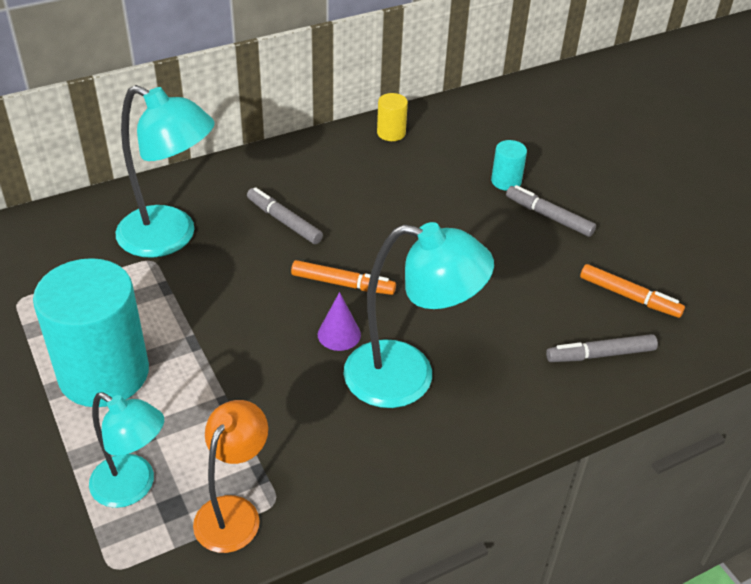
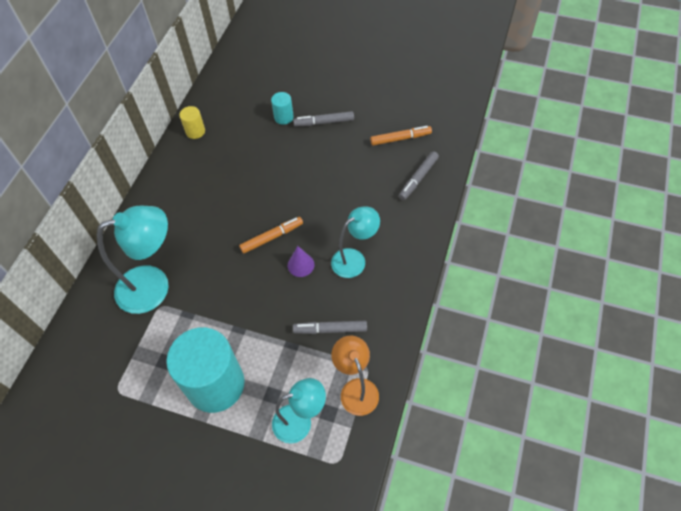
camera: 40 degrees left, 15 degrees up
grey marker [247,187,323,244] -> grey marker moved to [293,321,367,334]
turquoise lamp [343,222,494,408] -> turquoise lamp [331,206,380,278], size x0.64

